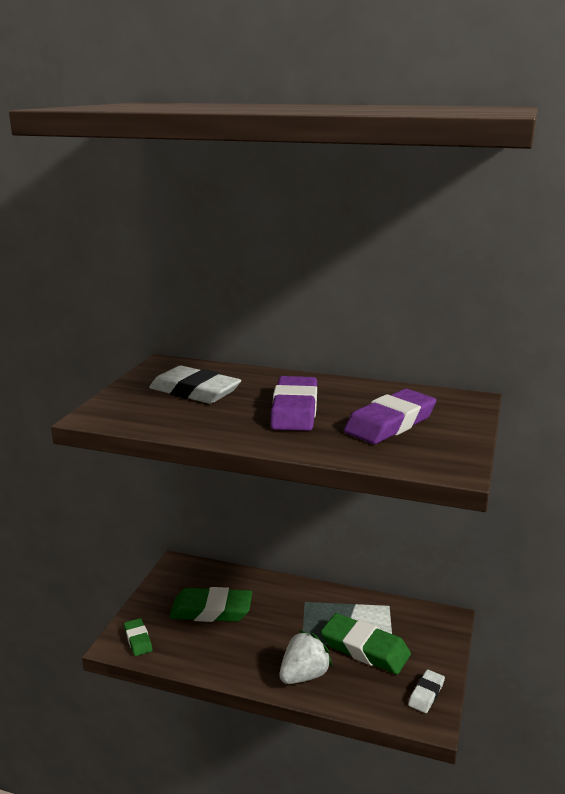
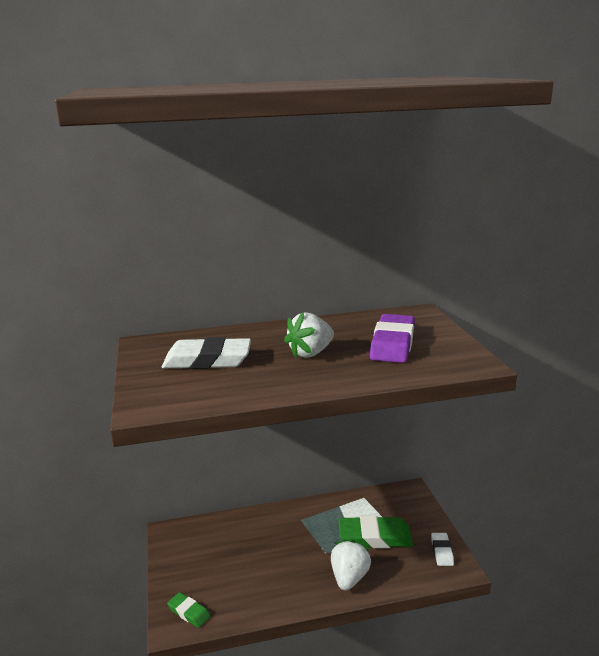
camera: 30 degrees left, 0 degrees up
green eraser [170,587,252,622] -> none
purple eraser [270,376,317,431] -> white strawberry [284,312,334,358]

